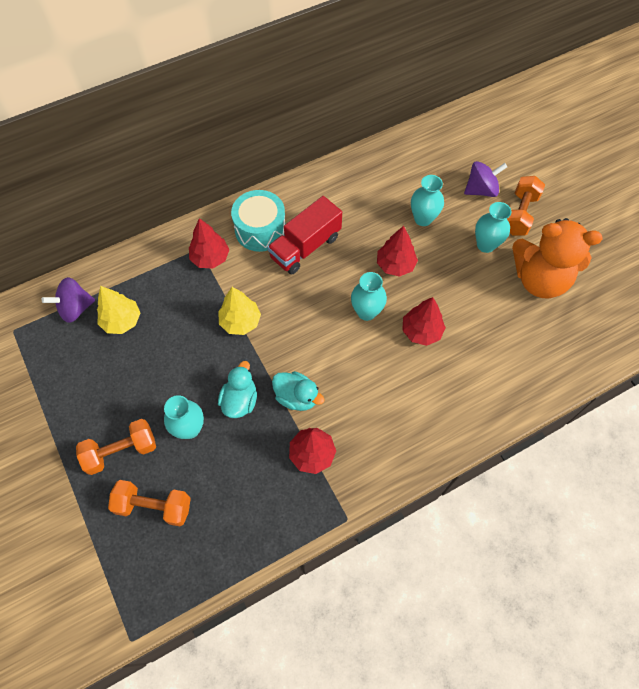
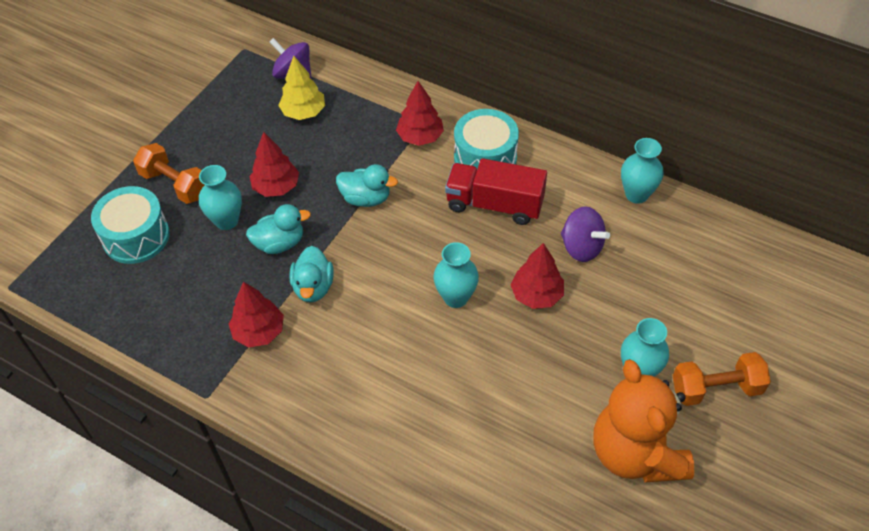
camera: 60 degrees right, 10 degrees down
orange dumbbell [108,480,191,526] -> turquoise drum [91,186,170,264]
yellow tree [218,287,261,335] -> turquoise duck [336,164,398,207]
red tree [402,297,446,346] -> red tree moved to [249,132,299,197]
turquoise vase [411,175,444,226] -> turquoise vase moved to [621,138,663,204]
purple spinning top [464,161,507,197] -> purple spinning top moved to [561,206,610,262]

